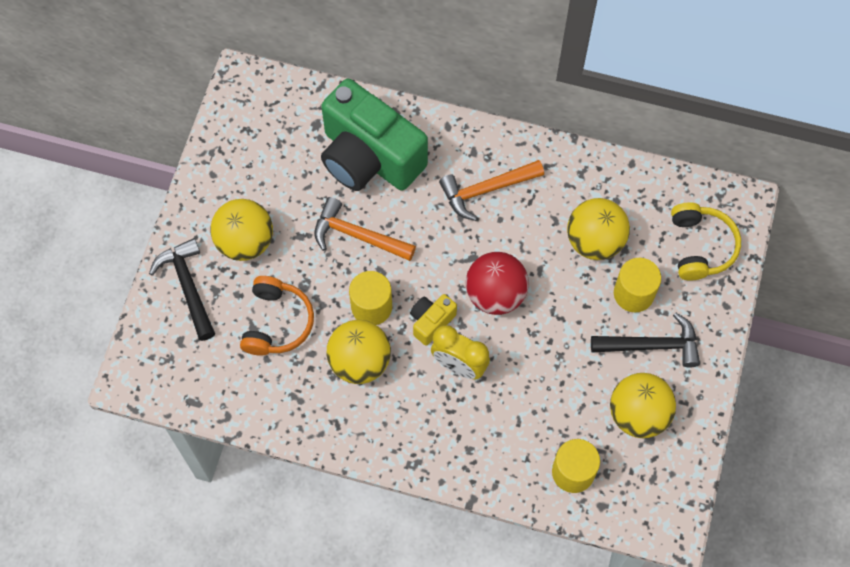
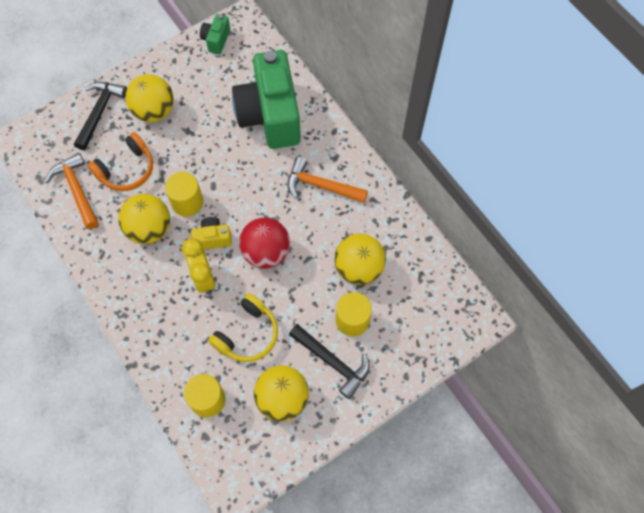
camera: 40 degrees right, 0 degrees up
orange hammer [314,197,416,261] -> orange hammer moved to [45,153,99,229]
yellow headphones [671,202,741,280] -> yellow headphones moved to [208,293,278,362]
none -> green camera [200,14,230,54]

